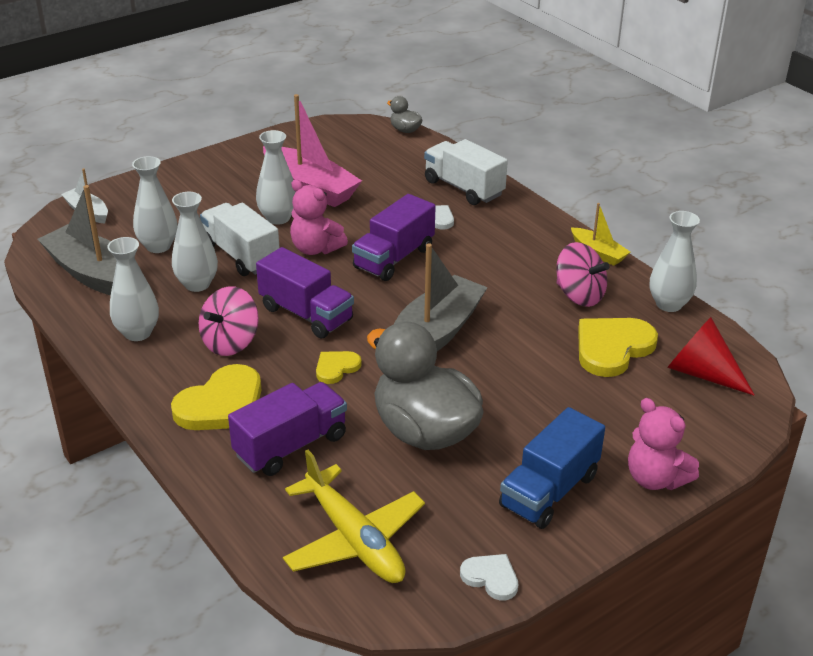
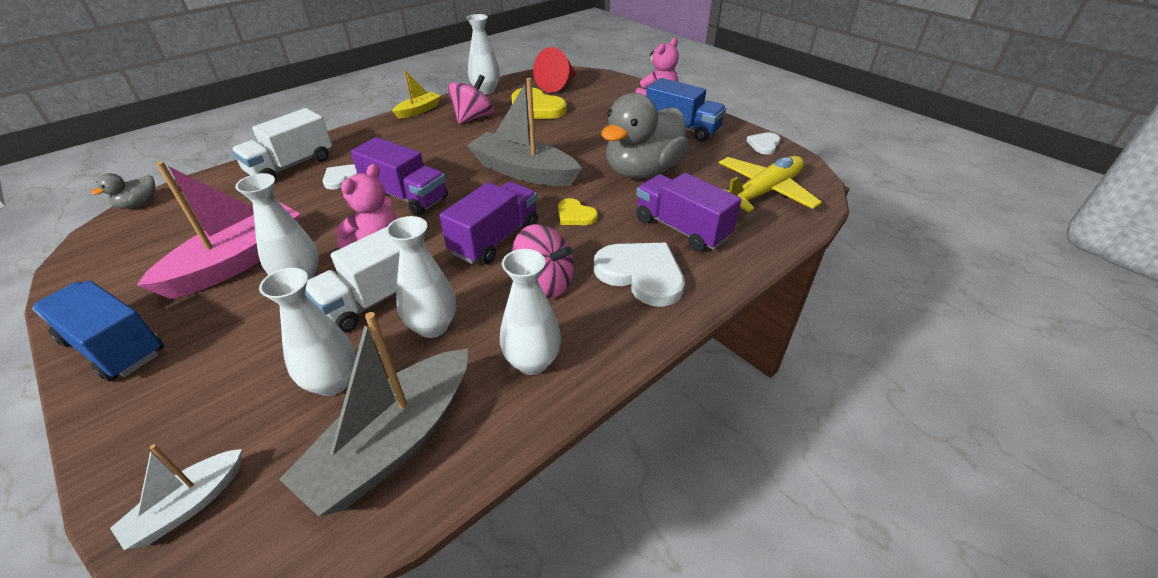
camera: 95 degrees left, 5 degrees up
yellow heart [171,364,261,430] -> white heart [594,243,685,307]
none -> blue truck [32,280,164,382]

